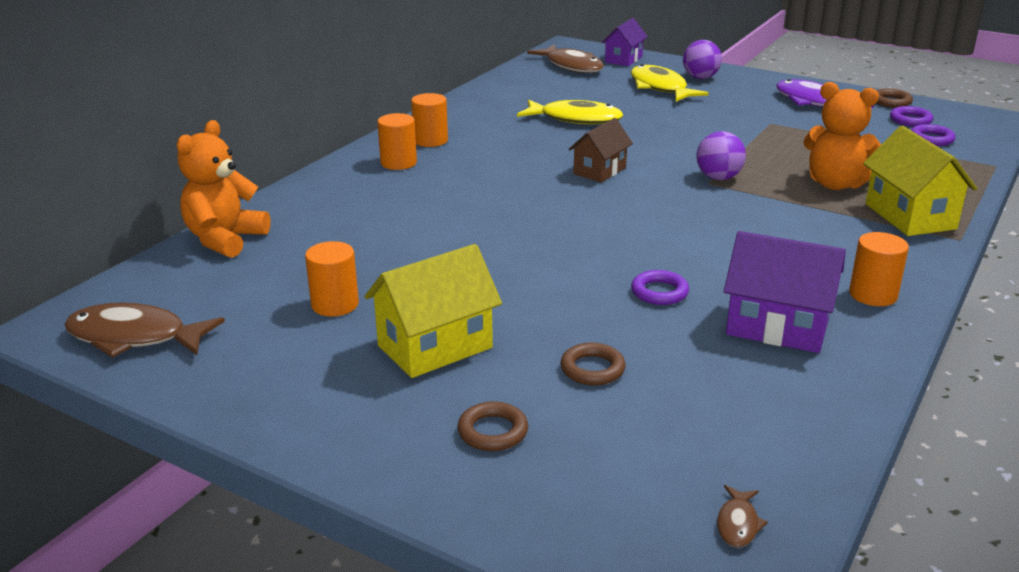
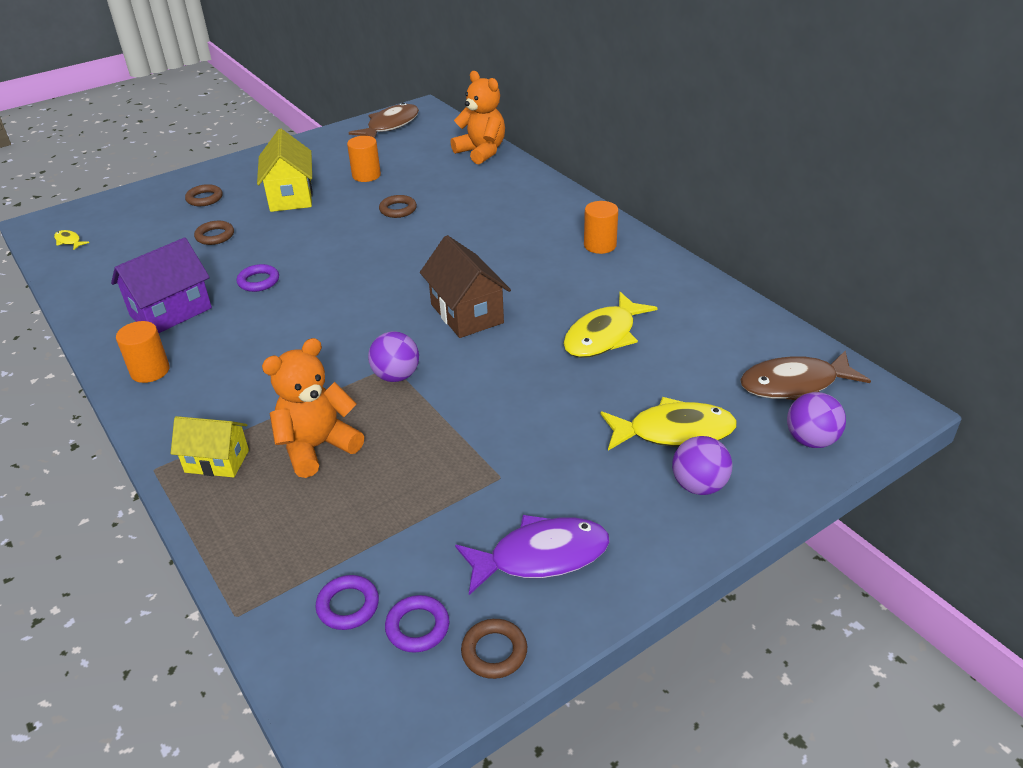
camera: 115 degrees right, 10 degrees up
orange cylinder [377,113,417,170] -> none
brown house [569,118,633,183] -> brown house [420,235,511,338], size x1.51
purple house [601,18,648,66] -> purple ball [787,392,846,448]
brown fish [717,485,768,547] -> yellow fish [54,230,89,250]
yellow house [863,126,977,236] -> yellow house [171,416,249,478], size x0.66
none -> brown ring [379,195,417,218]

